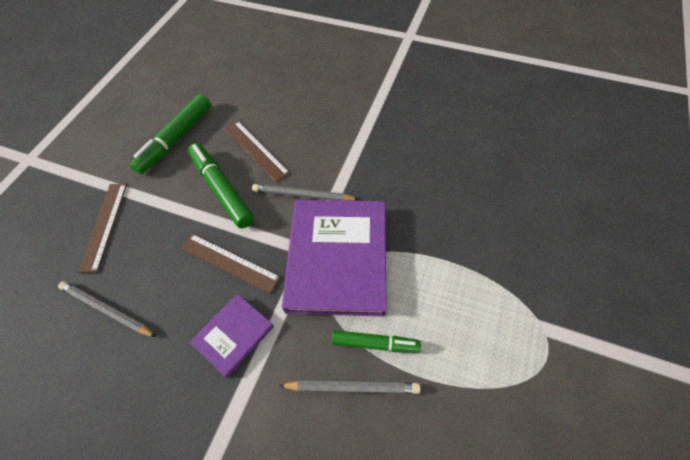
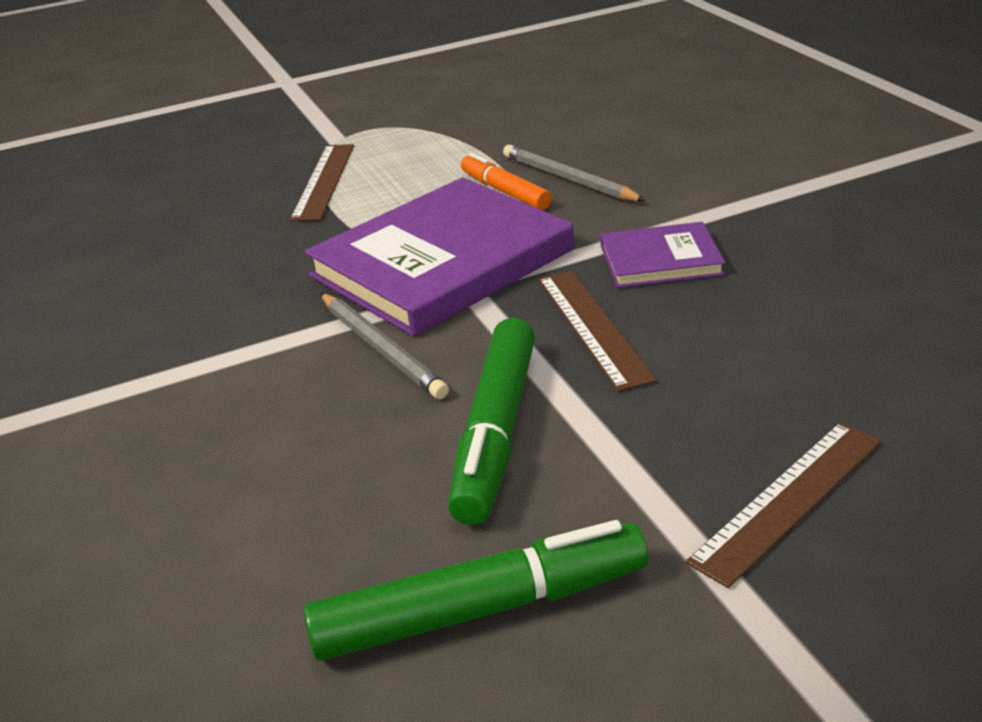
camera: 135 degrees left, 25 degrees down
grey pencil [58,281,156,337] -> none
brown ruler [225,121,290,182] -> brown ruler moved to [290,144,354,221]
green marker [331,330,421,353] -> orange marker [461,153,552,210]

